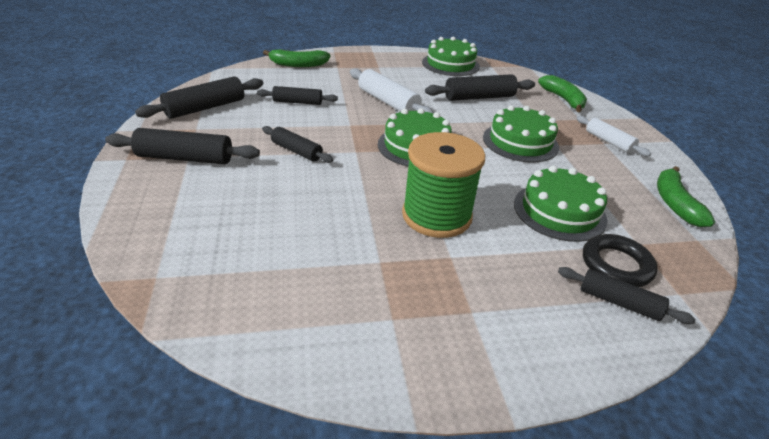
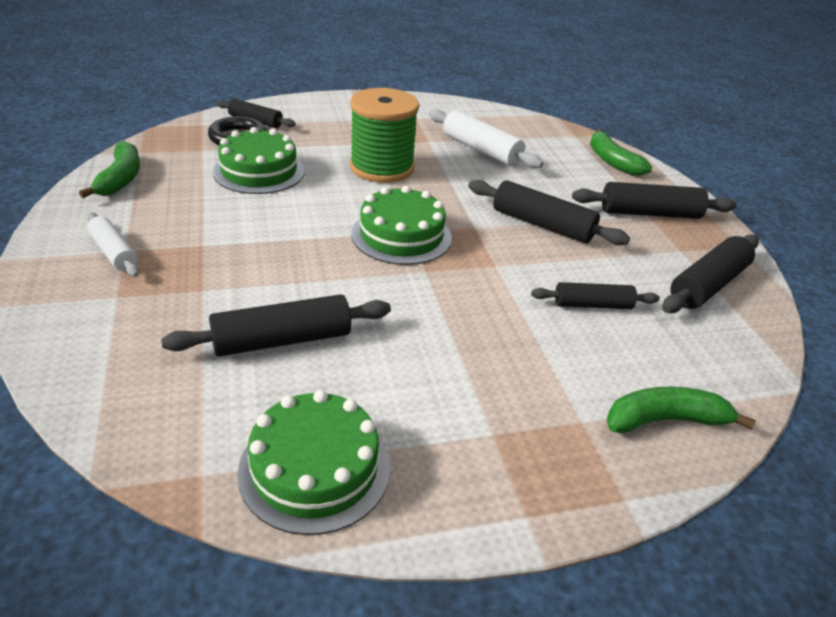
camera: 175 degrees right, 0 degrees up
black rolling pin [262,126,333,163] -> black rolling pin [468,180,630,245], size x1.55
white rolling pin [350,68,434,114] -> white rolling pin moved to [429,109,544,168]
green cake [483,105,559,162] -> none
green banana [538,75,587,112] -> green banana moved to [590,129,652,176]

